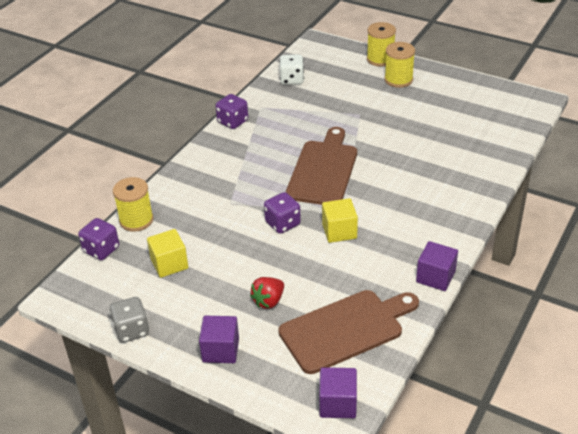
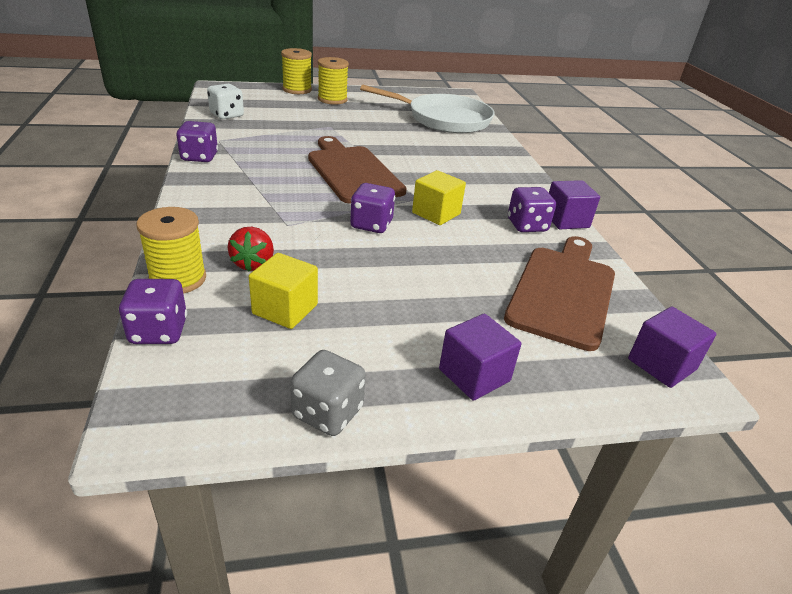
camera: 45 degrees left, 5 degrees down
red strawberry [250,277,284,309] -> red strawberry moved to [228,227,274,272]
none -> white pan [360,84,495,133]
none -> purple dice [508,187,556,232]

